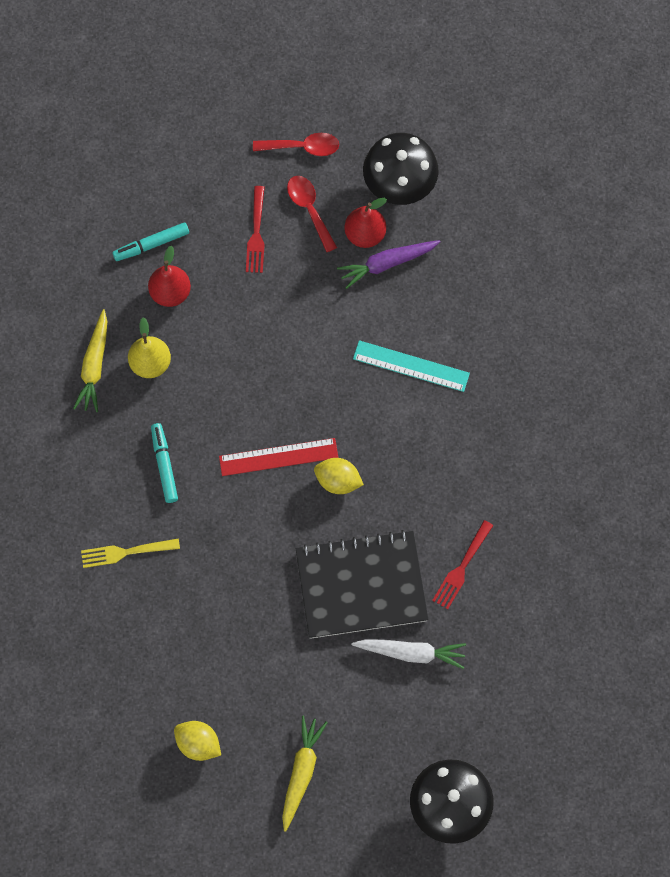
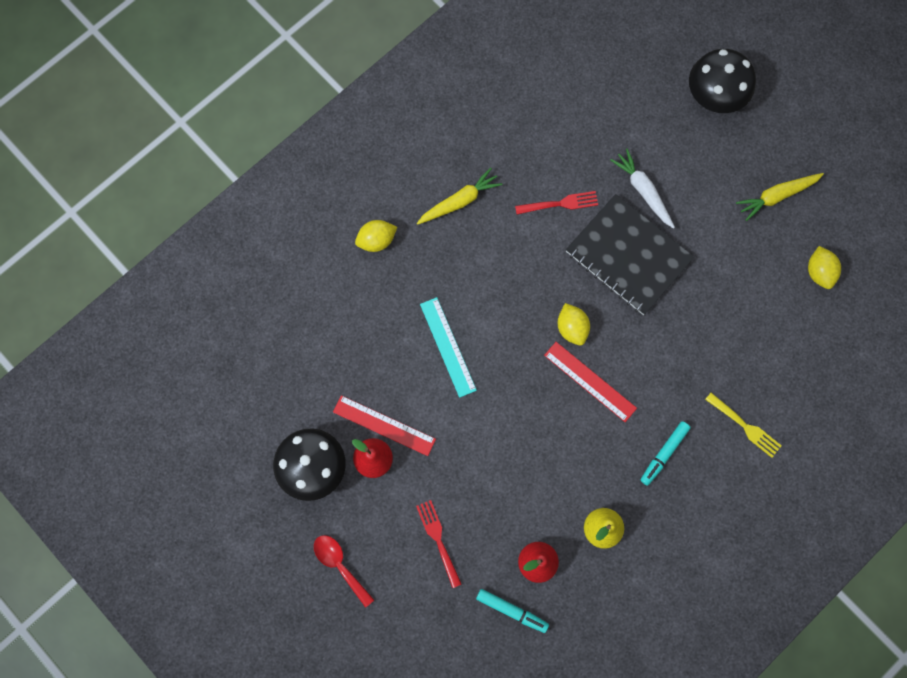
camera: 130 degrees left, 5 degrees up
yellow carrot [73,309,107,412] -> yellow carrot moved to [417,168,502,225]
red fork [246,186,265,273] -> red fork turned 75 degrees counterclockwise [416,500,462,588]
red spoon [287,176,337,252] -> none
purple carrot [337,240,441,289] -> red ruler [333,395,436,456]
none -> yellow lemon [355,220,397,252]

